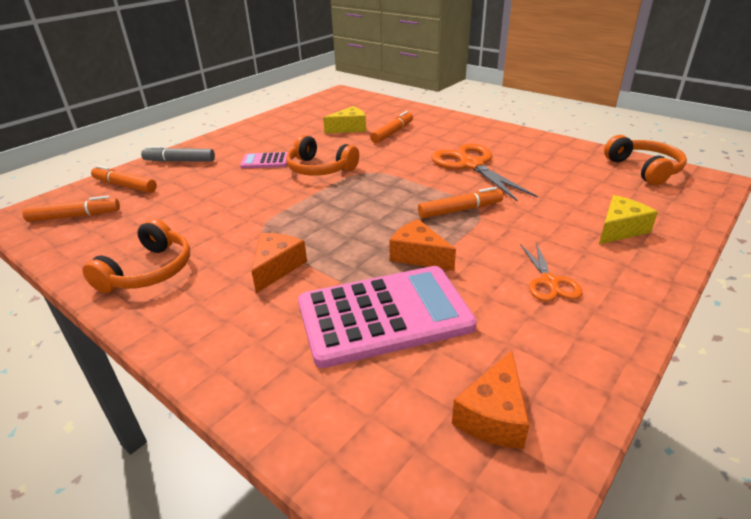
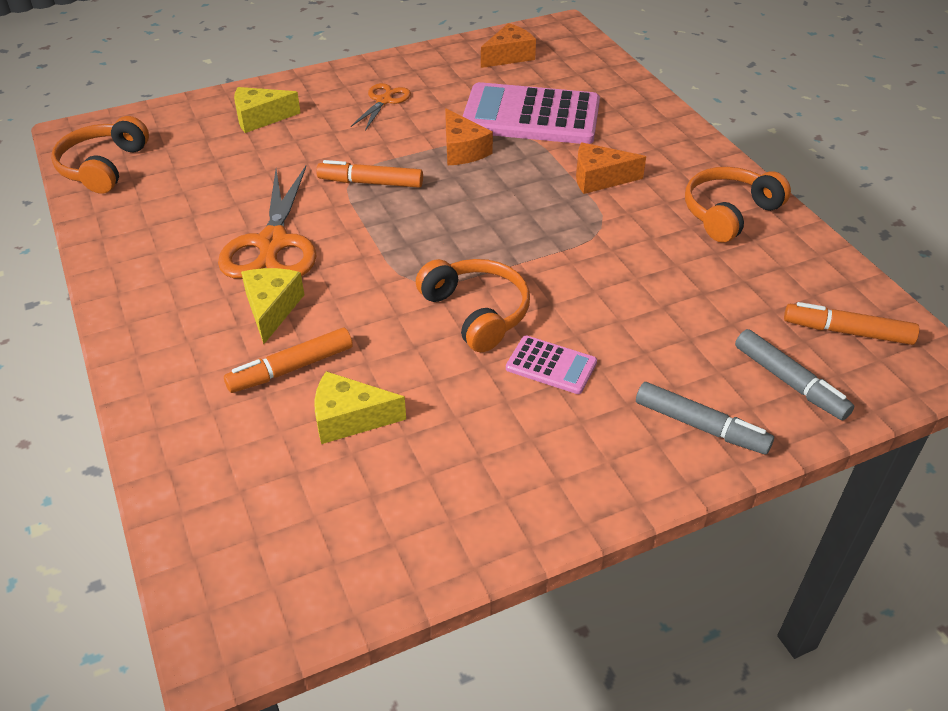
camera: 155 degrees left, 10 degrees up
orange marker [91,165,157,193] -> grey marker [735,329,855,420]
orange cheese [252,233,307,293] -> orange cheese turned 45 degrees clockwise [576,143,646,194]
none -> yellow cheese [241,268,304,344]

